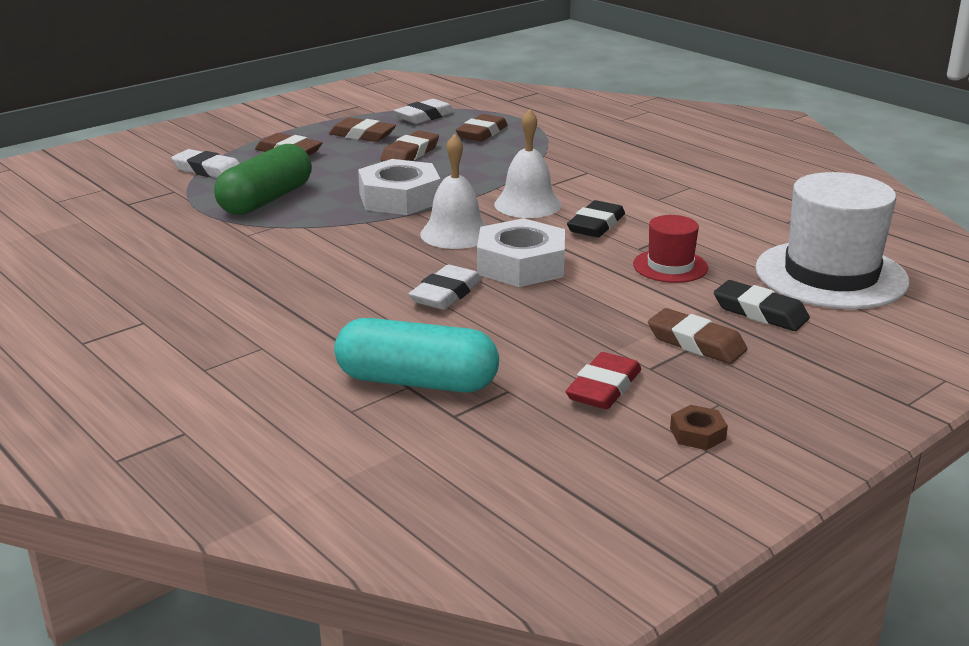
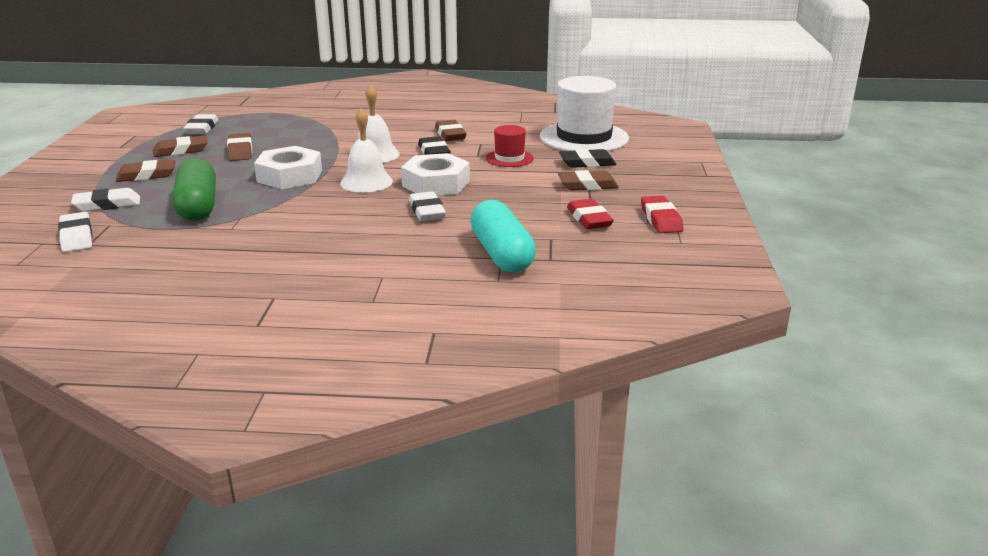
camera: 45 degrees left, 0 degrees up
turquoise capsule [334,318,499,392] -> turquoise capsule turned 75 degrees counterclockwise [470,200,536,272]
brown eraser [456,114,508,142] -> brown eraser moved to [435,120,466,141]
brown nut [670,405,728,450] -> red eraser [641,196,683,233]
none -> white eraser [58,212,93,252]

